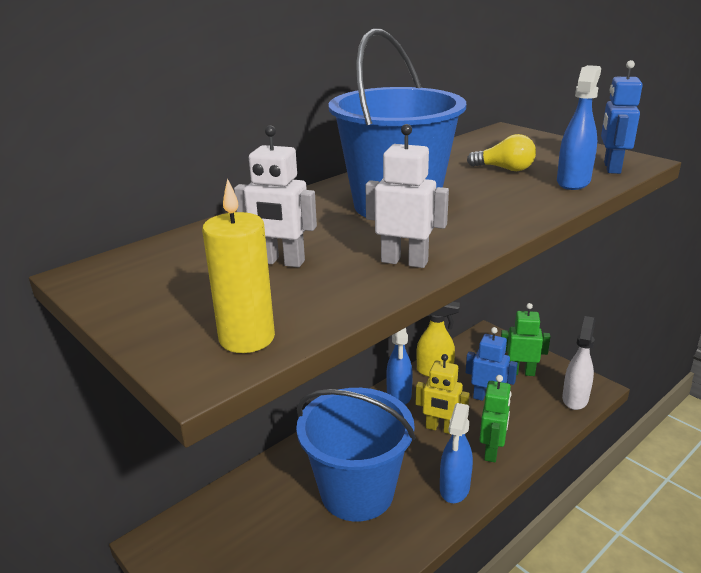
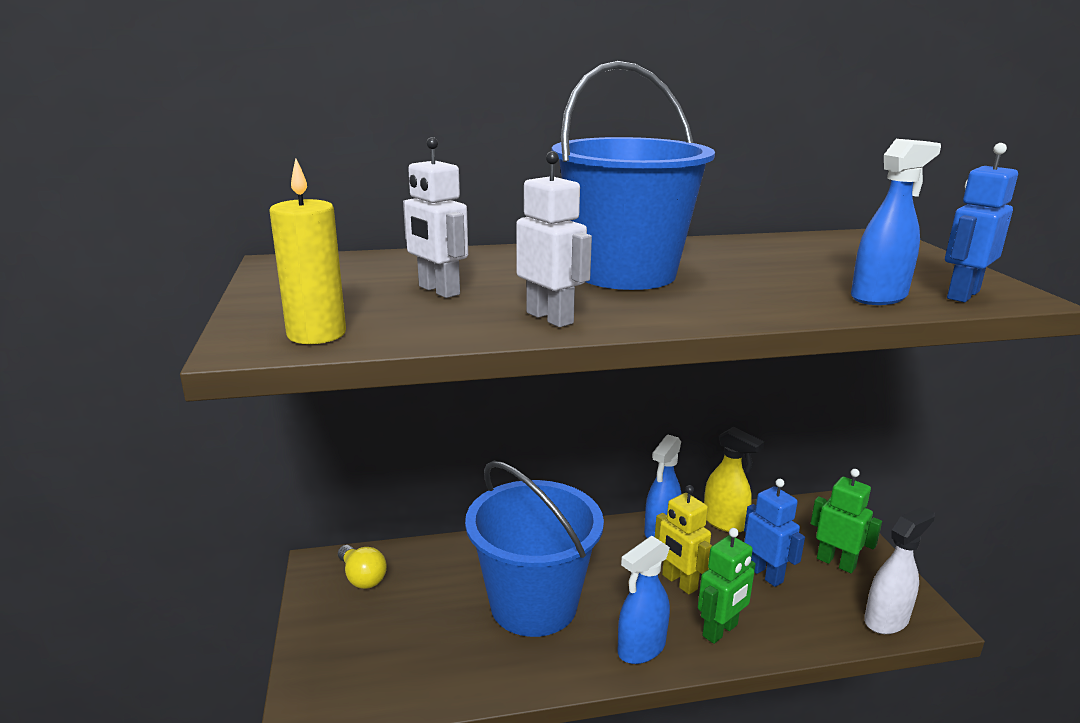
camera: 30 degrees right, 5 degrees down
yellow light bulb [467,134,536,171] -> yellow light bulb moved to [338,545,387,589]

